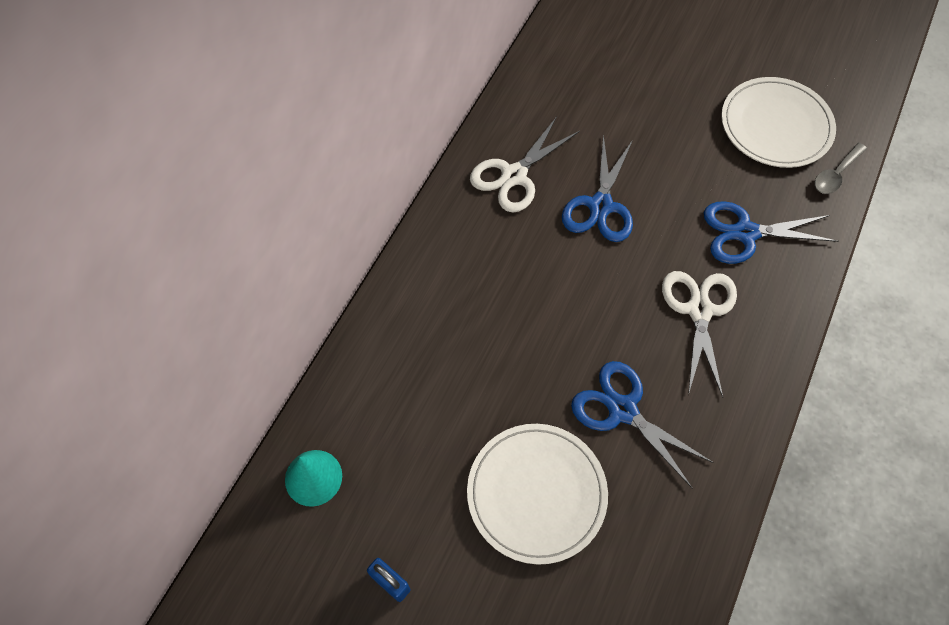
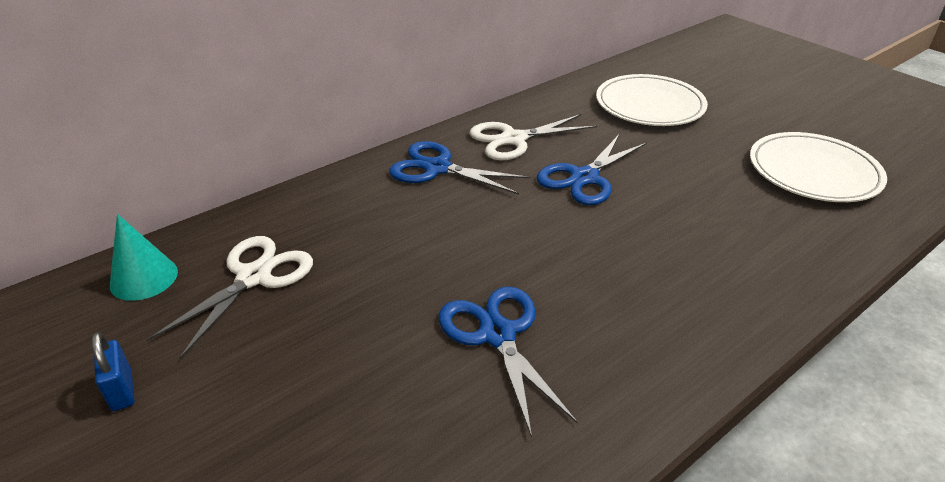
camera: 25 degrees right, 25 degrees down
white plate [467,424,608,565] -> white plate moved to [596,74,708,126]
white scissors [662,271,737,397] -> white scissors moved to [146,236,313,359]
blue scissors [704,201,838,264] -> blue scissors moved to [389,141,530,195]
grey spoon [815,143,867,194] -> none

